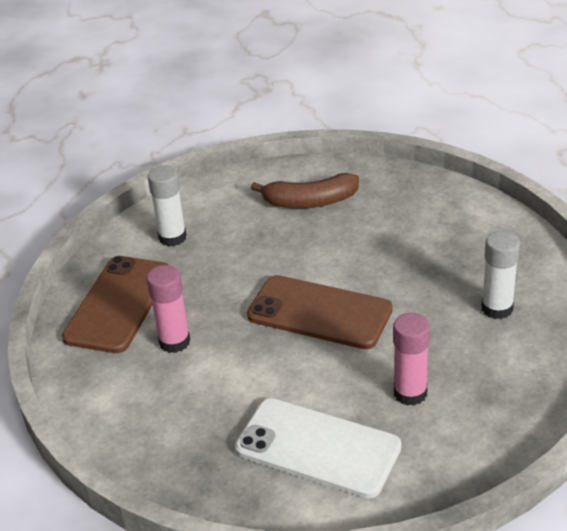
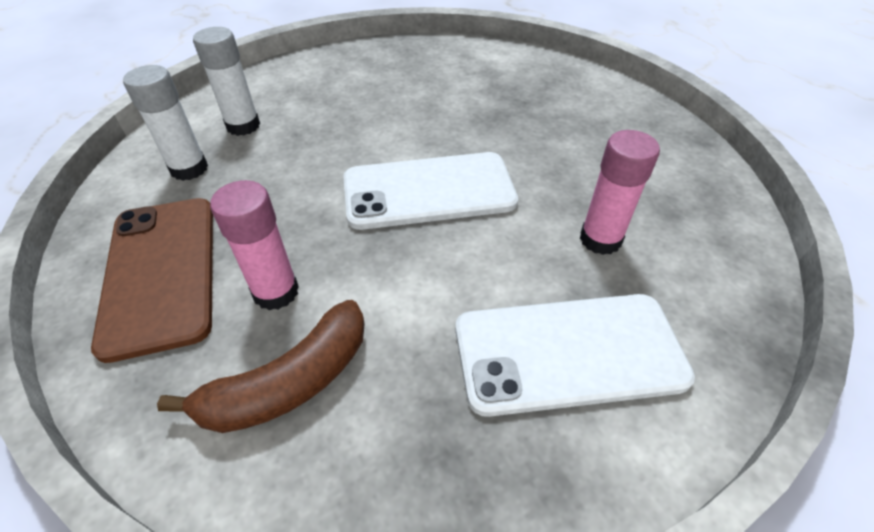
camera: 35 degrees left, 10 degrees up
brown phone [247,275,393,349] -> white phone [343,152,518,230]
brown banana [251,173,359,209] -> brown banana moved to [157,300,365,433]
white glue stick [481,231,520,319] -> white glue stick moved to [193,27,260,136]

